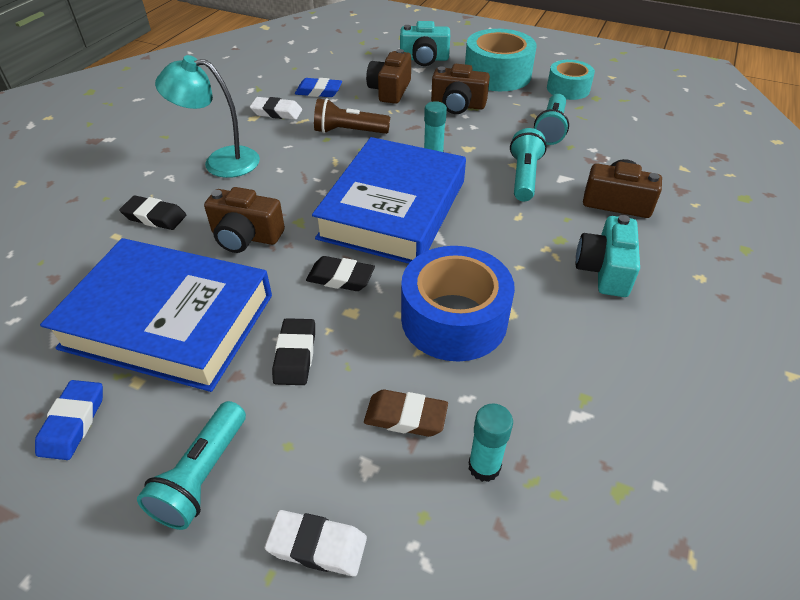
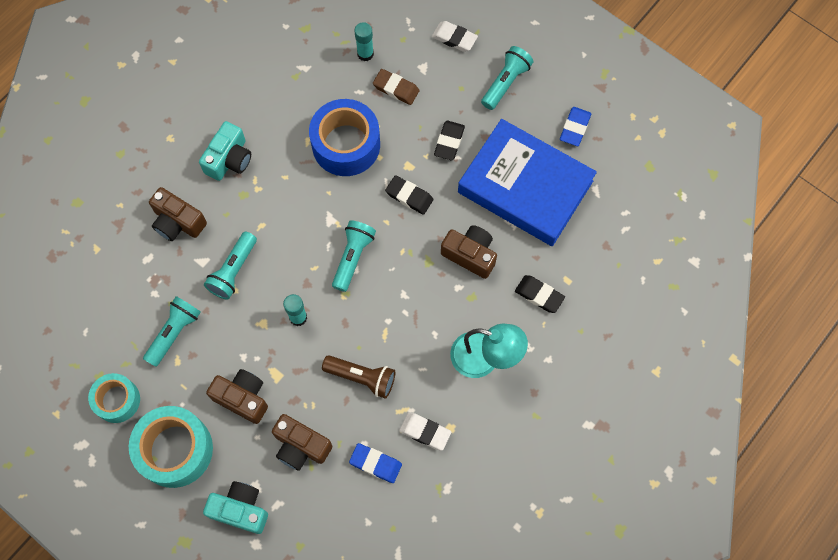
camera: 165 degrees left, 25 degrees up
blue book [312,137,466,264] -> turquoise flashlight [332,220,376,292]
brown camera [366,49,411,104] -> brown camera turned 90 degrees clockwise [272,414,332,471]

